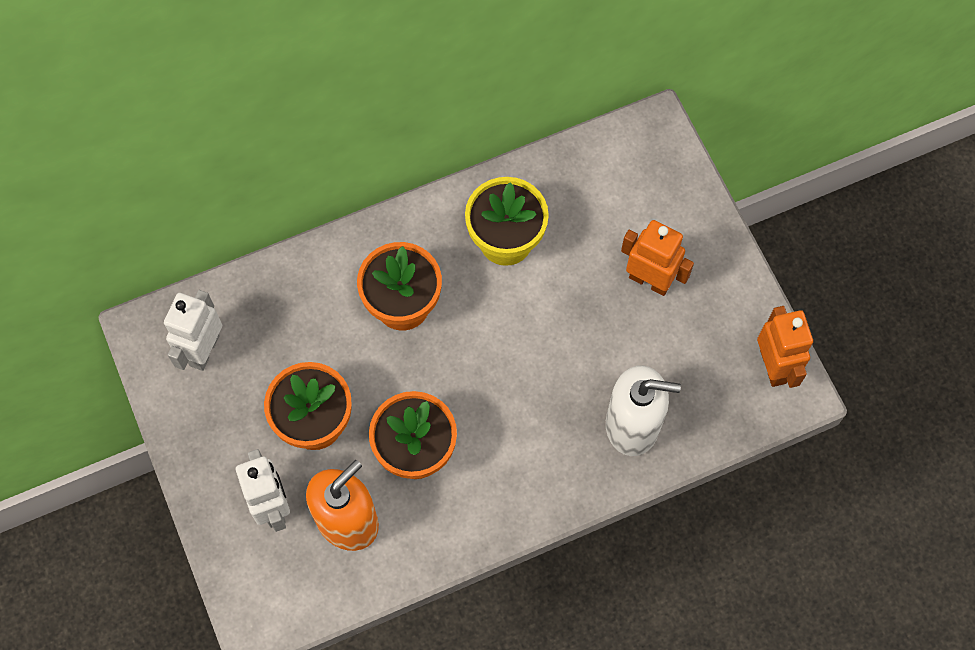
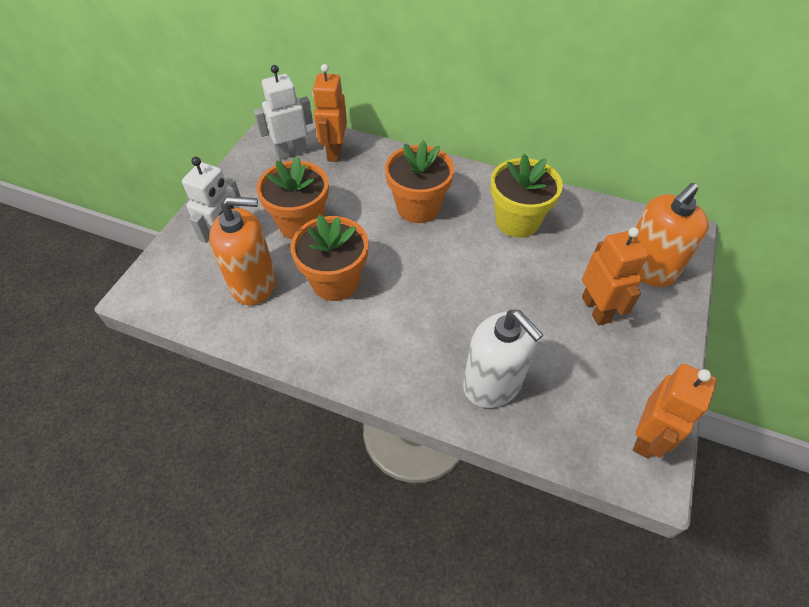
camera: 45 degrees right, 15 degrees down
none -> orange robot [312,64,347,162]
none -> orange soap dispenser [635,183,709,287]

